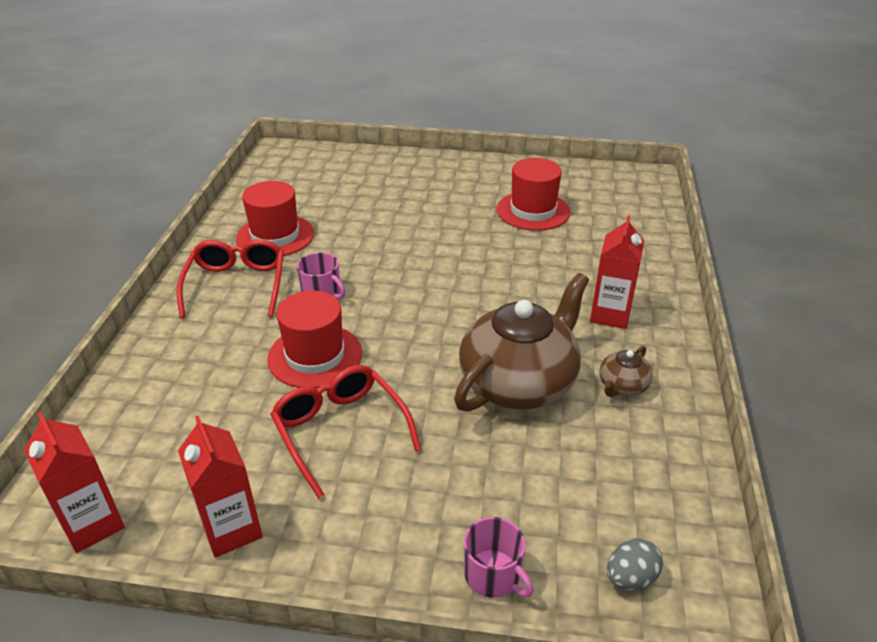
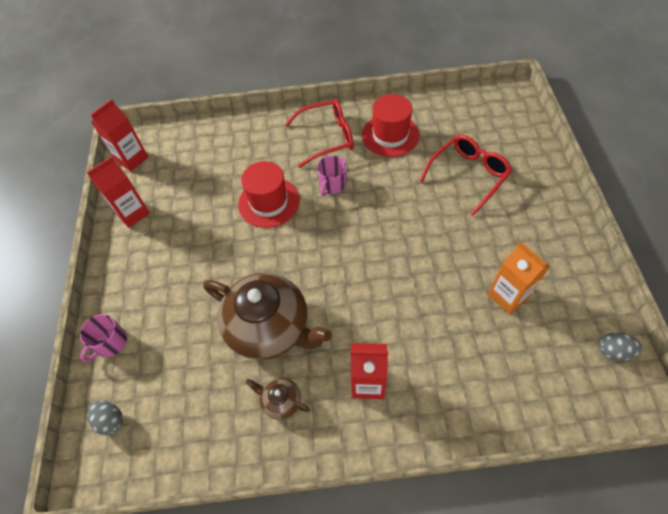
camera: 80 degrees right, 20 degrees up
red glasses [270,365,422,499] -> red glasses moved to [419,135,512,216]
red hat [497,158,570,231] -> orange carton [488,241,550,315]
none -> grey egg [599,332,642,361]

